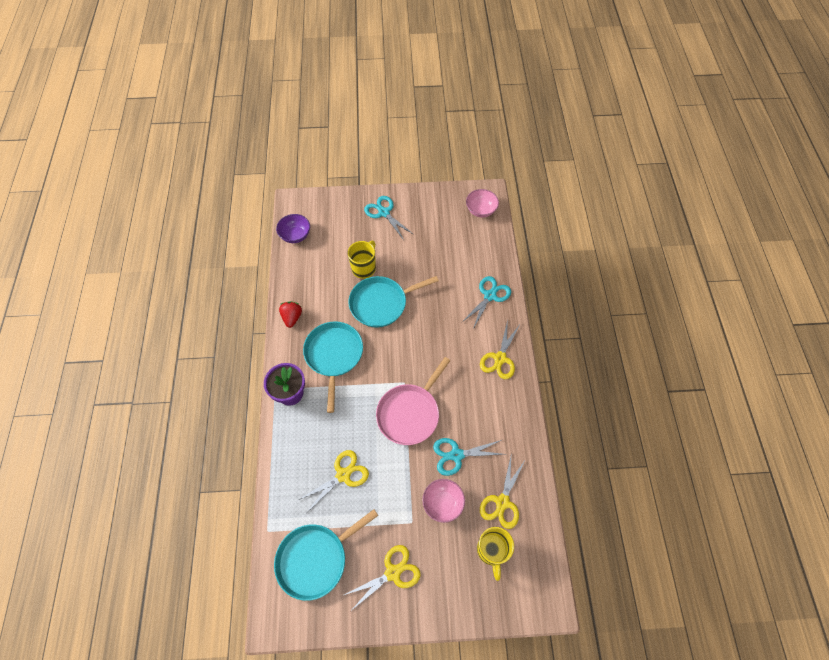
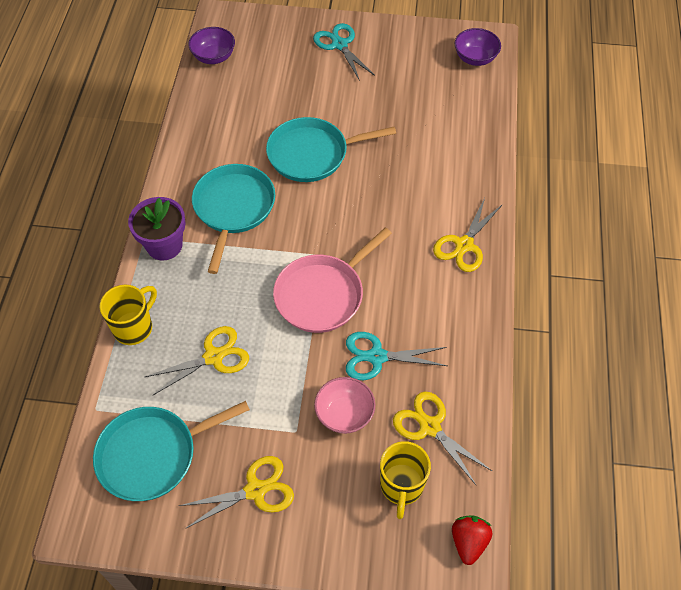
camera: 10 degrees right, 5 degrees down
red strawberry [279,301,302,328] -> red strawberry moved to [452,515,493,565]
yellow mug [348,241,376,279] -> yellow mug moved to [100,285,157,345]
turquoise scissors [461,276,511,329] -> none
pink bowl [466,189,499,217] -> purple bowl [455,28,501,66]
yellow scissors [480,457,526,529] -> yellow scissors turned 105 degrees clockwise [393,392,492,486]

